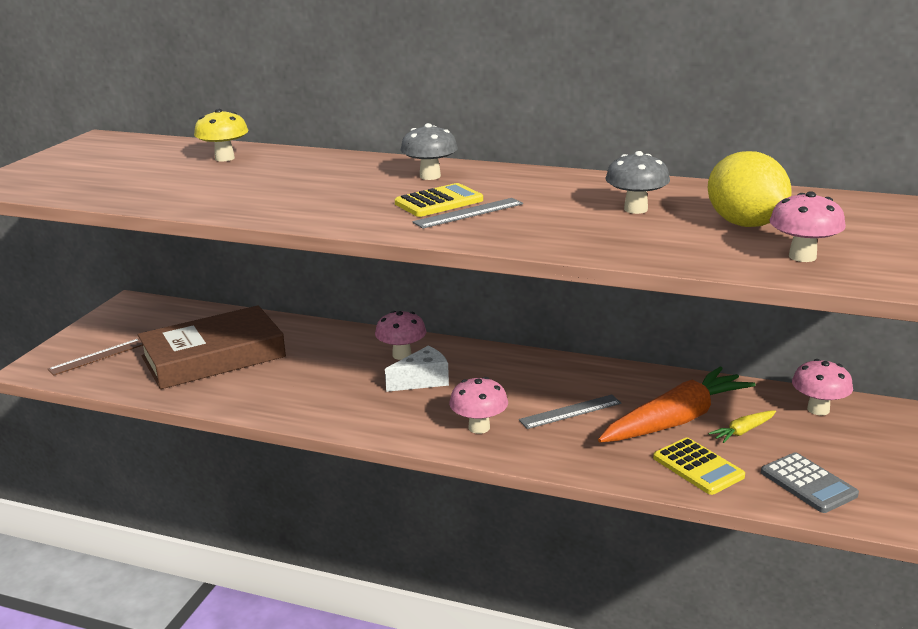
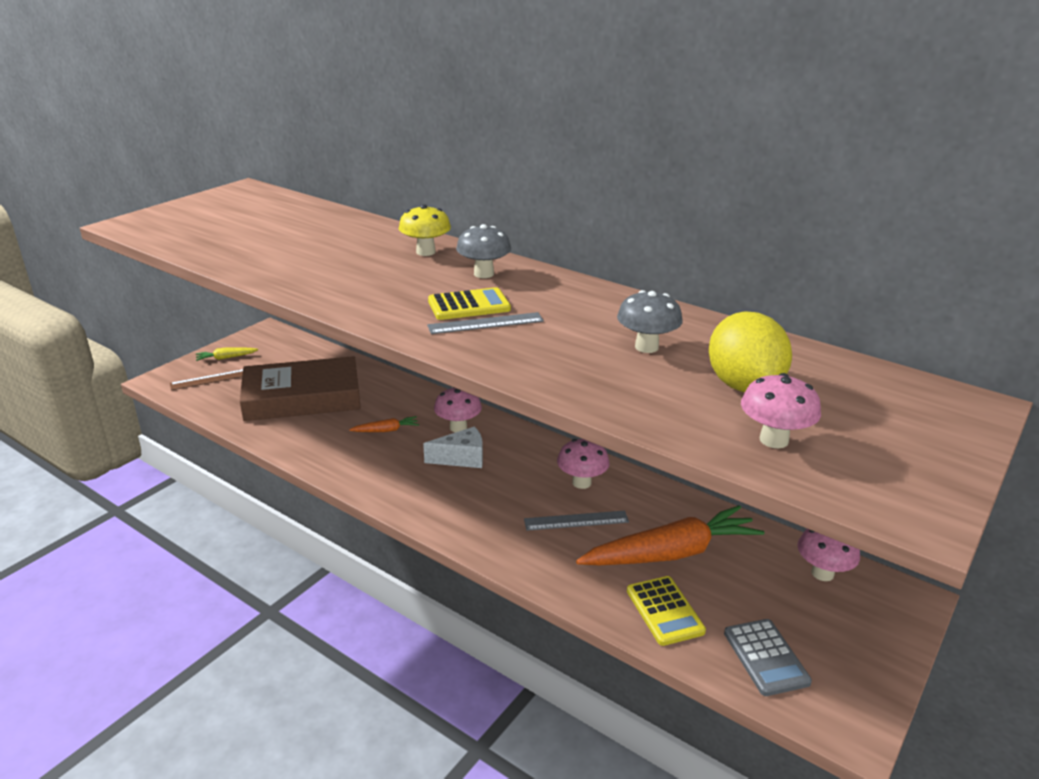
camera: 15 degrees right, 5 degrees up
yellow mushroom [194,109,248,162] -> yellow mushroom moved to [399,204,451,256]
pink mushroom [449,377,508,434] -> pink mushroom moved to [557,439,609,489]
yellow carrot [708,411,776,443] -> yellow carrot moved to [196,347,258,361]
none -> orange carrot [349,416,419,432]

